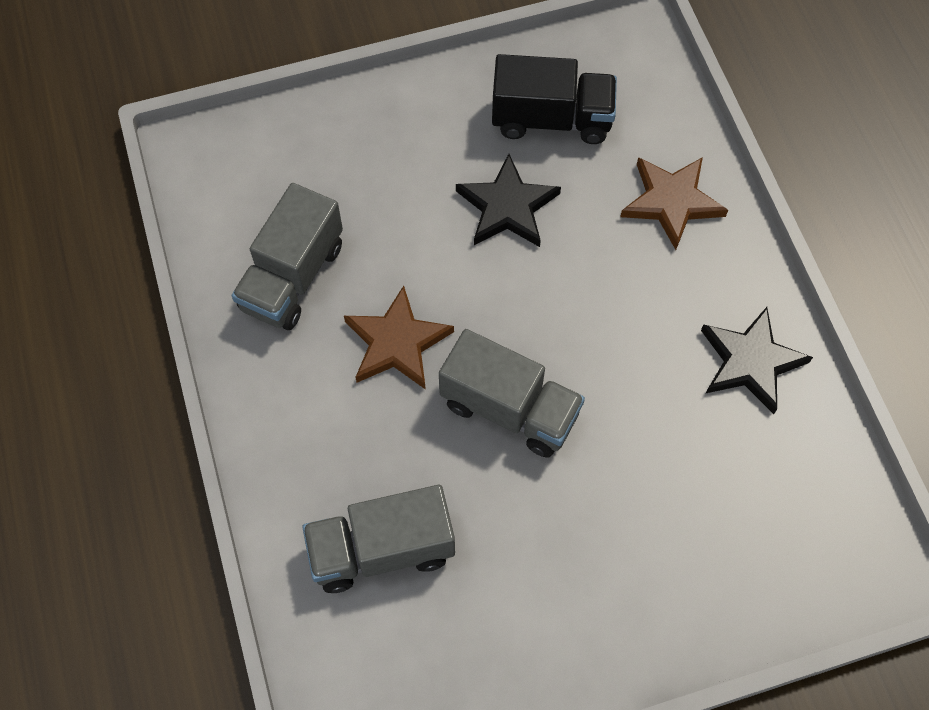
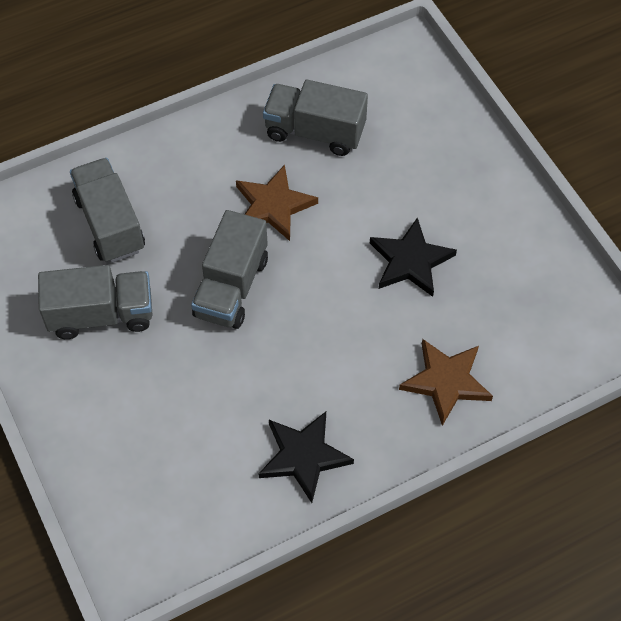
camera: 80 degrees right, 5 degrees down
black truck [492,54,617,144] -> none
none -> grey truck [38,265,153,339]

